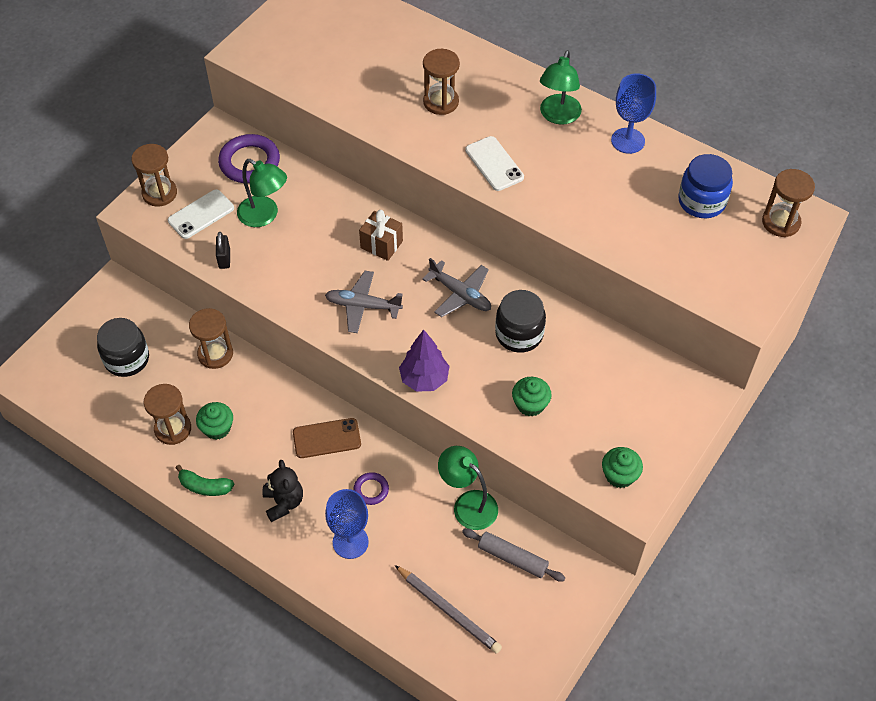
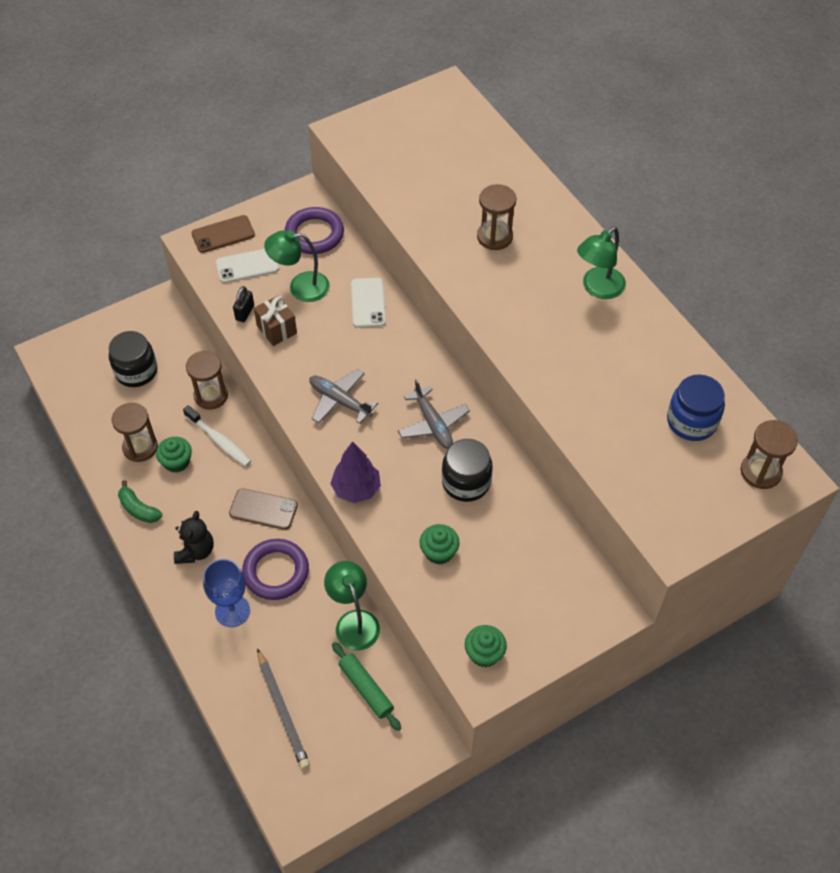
camera: 25 degrees right, 0 degrees up
brown hourglass [131,144,177,207] -> brown phone [192,215,255,253]
green lamp [237,159,287,227] -> green lamp turned 120 degrees clockwise [264,231,330,302]
purple ring [353,472,389,505] -> purple ring [242,539,309,600], size x1.92
brown gift [359,210,403,261] -> brown gift moved to [254,296,297,346]
grey rolling pin [462,528,565,581] -> green rolling pin [332,642,401,731]
white phone [465,136,524,191] -> white phone moved to [351,278,386,328]
blue goblet [611,73,656,154] -> none
none -> white toothbrush [183,405,251,467]

